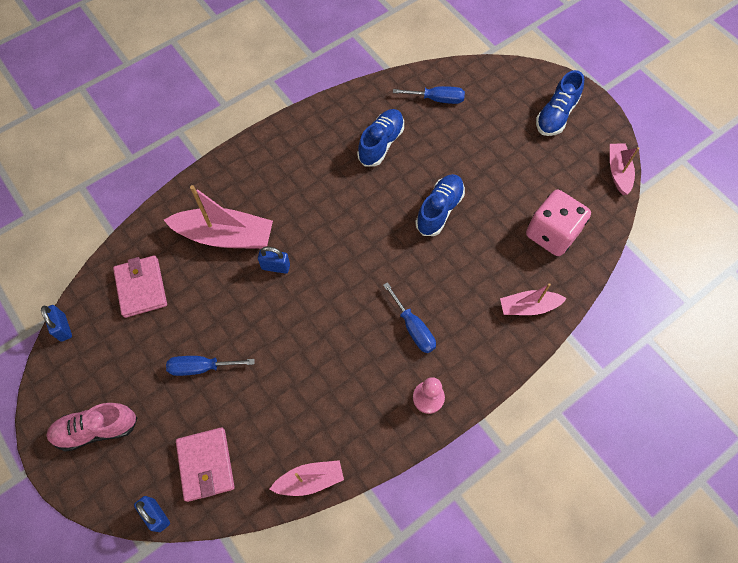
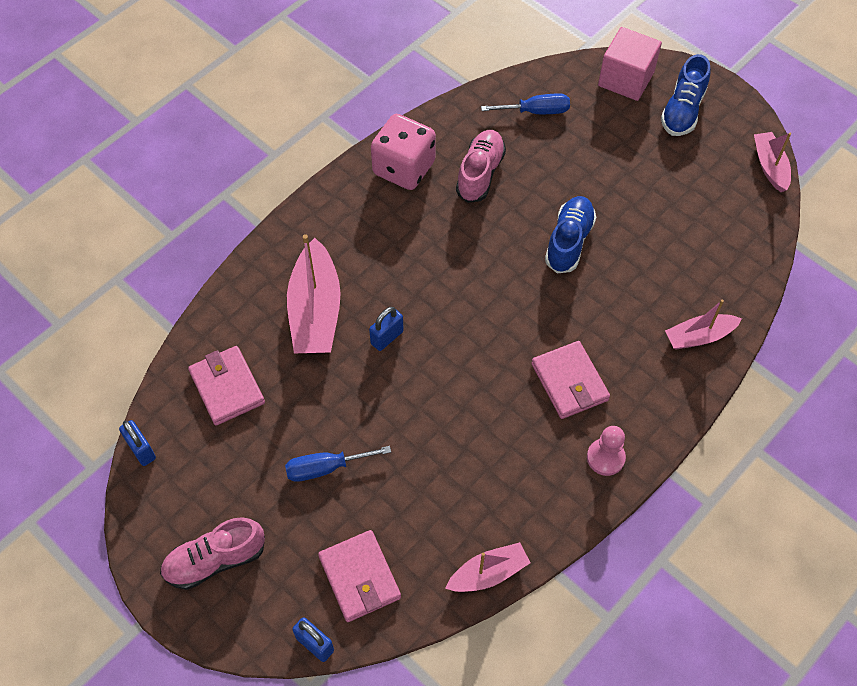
camera: 10 degrees left, 5 degrees down
pink boat [164,185,273,249] -> pink boat turned 90 degrees clockwise [287,234,341,353]
blue padlock [258,247,290,274] -> blue padlock turned 45 degrees counterclockwise [369,307,404,351]
blue shoe [357,109,404,166] -> pink shoe [456,130,506,203]
blue screwdriver [383,282,436,353] -> pink wallet [531,341,610,419]
pink dice [526,190,591,256] -> pink dice moved to [371,114,436,190]
none -> pink cube [598,27,662,101]

